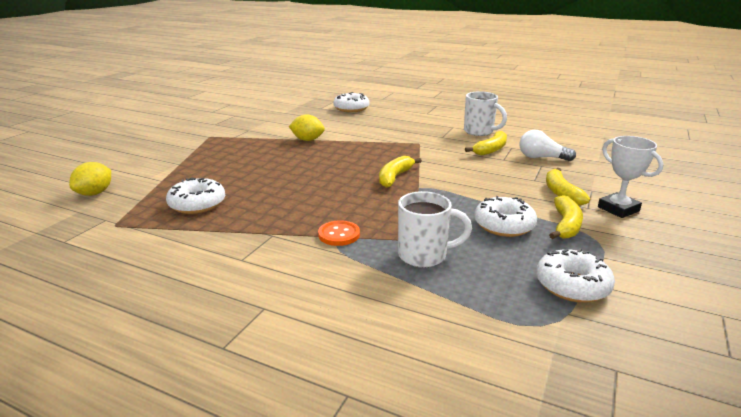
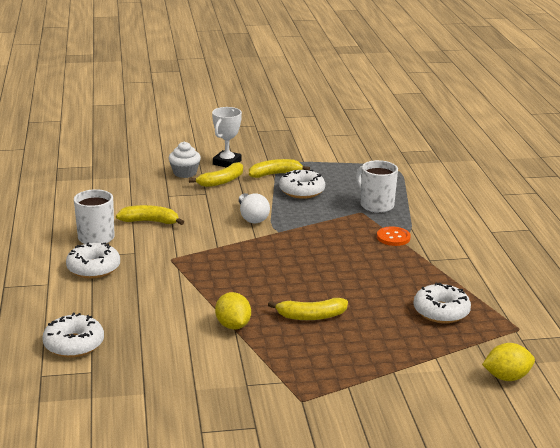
camera: 125 degrees left, 0 degrees up
yellow banana [379,156,422,188] -> yellow banana moved to [268,298,348,320]
white light bulb [519,130,576,161] -> white light bulb moved to [239,193,270,223]
white donut [536,249,615,303] -> white donut moved to [66,242,120,279]
none -> white cupcake [169,142,201,178]

